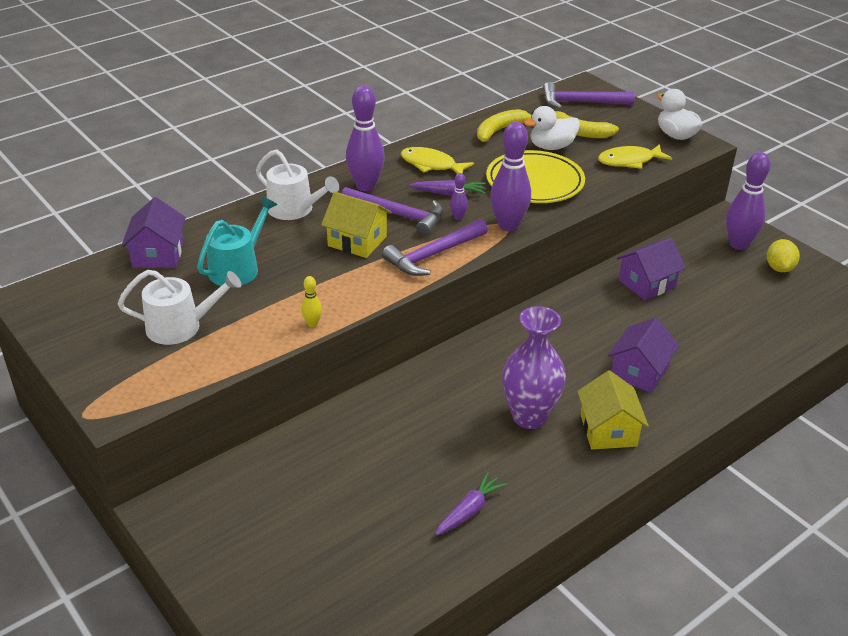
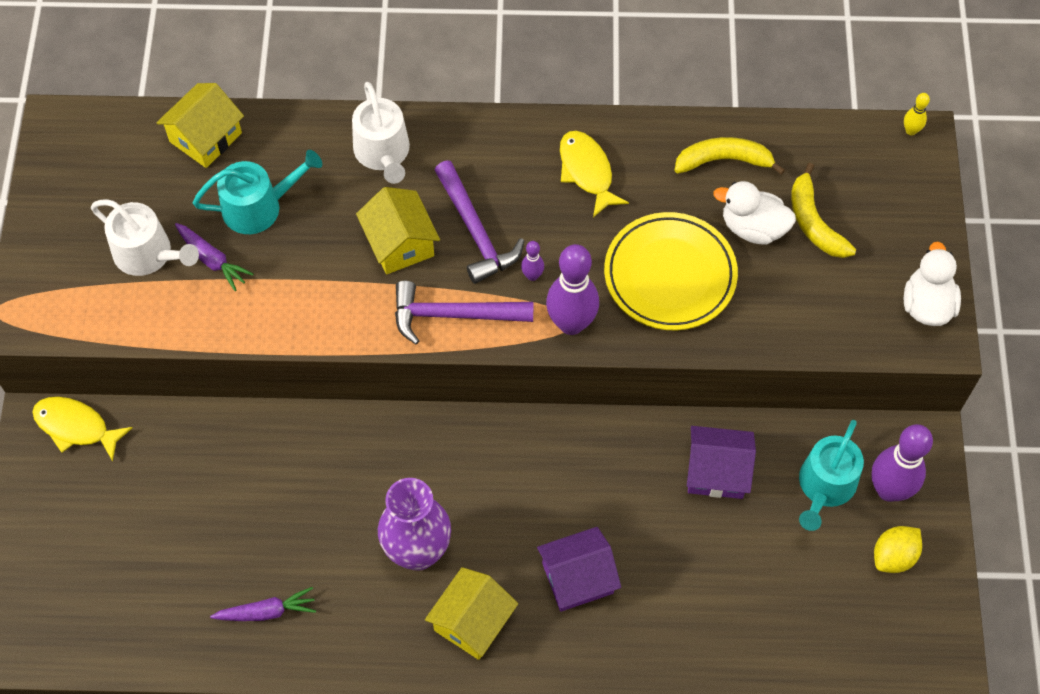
camera: 40 degrees right, 25 degrees up
purple house [121,197,186,268] -> yellow house [156,83,244,168]
yellow bowling pin [301,276,322,327] -> yellow bowling pin moved to [904,93,930,135]
purple bowling pin [346,85,385,191] -> none
purple carrot [410,180,486,195] -> purple carrot moved to [175,223,253,291]
purple hammer [543,82,635,109] -> none
yellow fish [598,144,672,169] -> yellow fish moved to [32,397,133,461]
none -> turquoise watering can [799,420,864,531]

